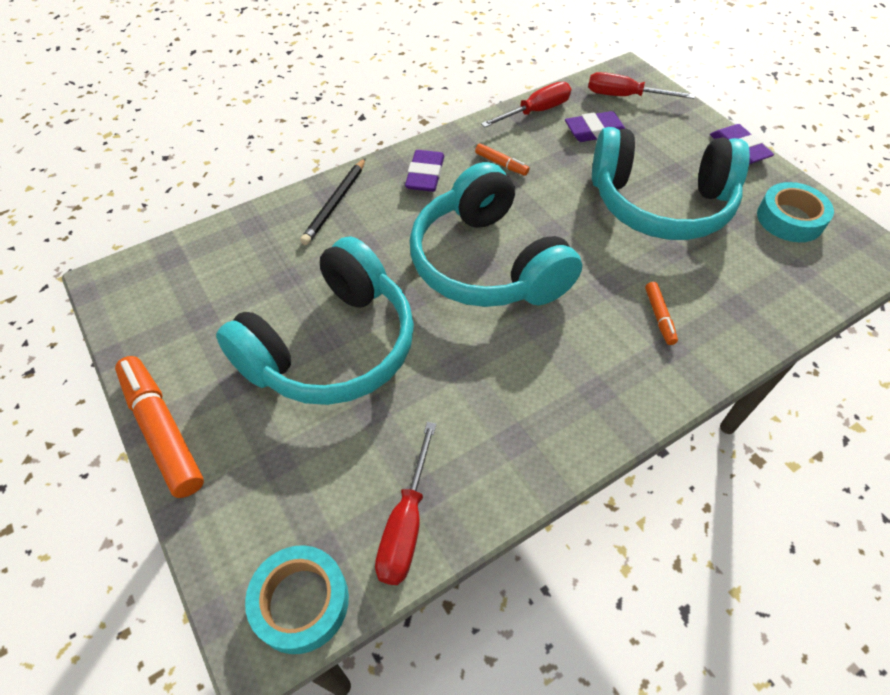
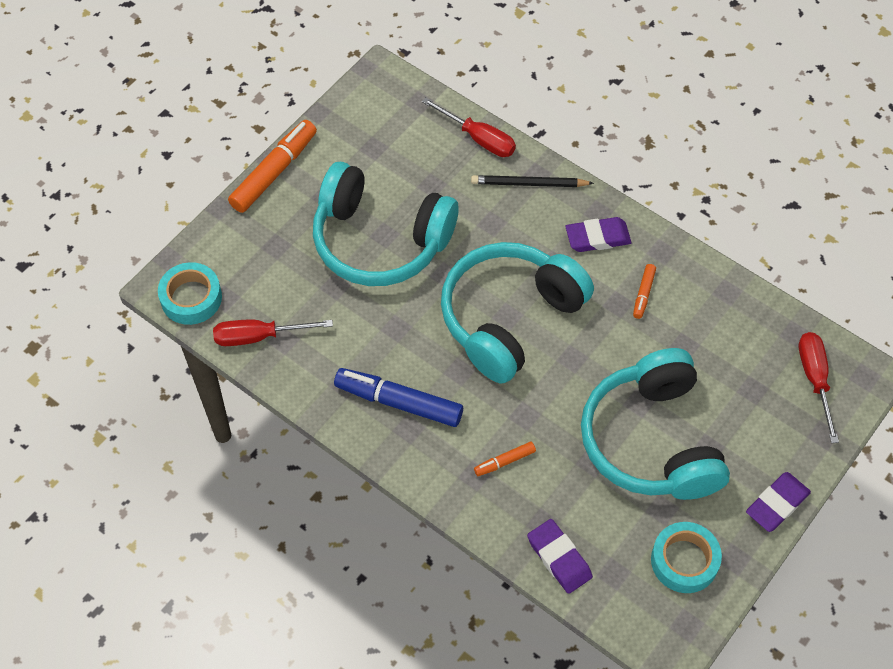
camera: 70 degrees right, 5 degrees up
red screwdriver [481,82,571,127] -> red screwdriver moved to [422,97,516,157]
purple eraser [565,111,625,142] -> purple eraser moved to [527,519,593,594]
none -> blue marker [334,368,463,427]

